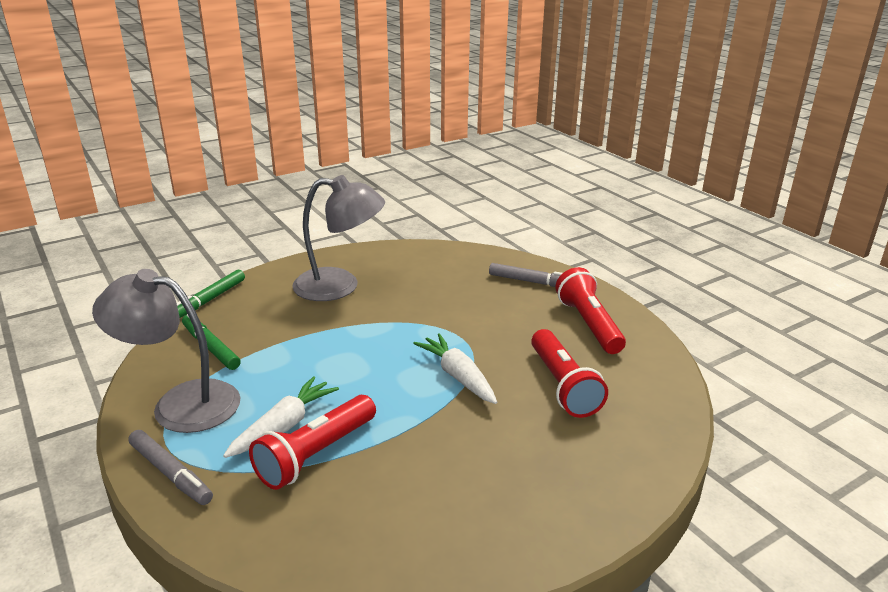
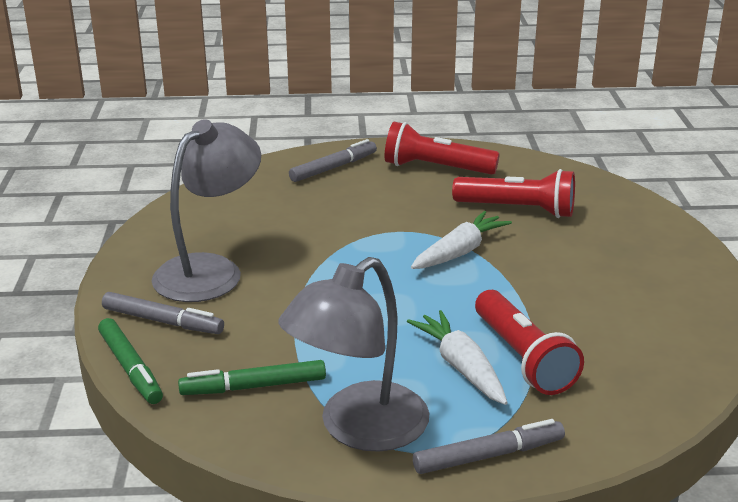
camera: 60 degrees left, 0 degrees up
white carrot [413,333,497,404] -> white carrot turned 135 degrees clockwise [411,211,512,269]
none -> grey marker [102,292,224,334]

